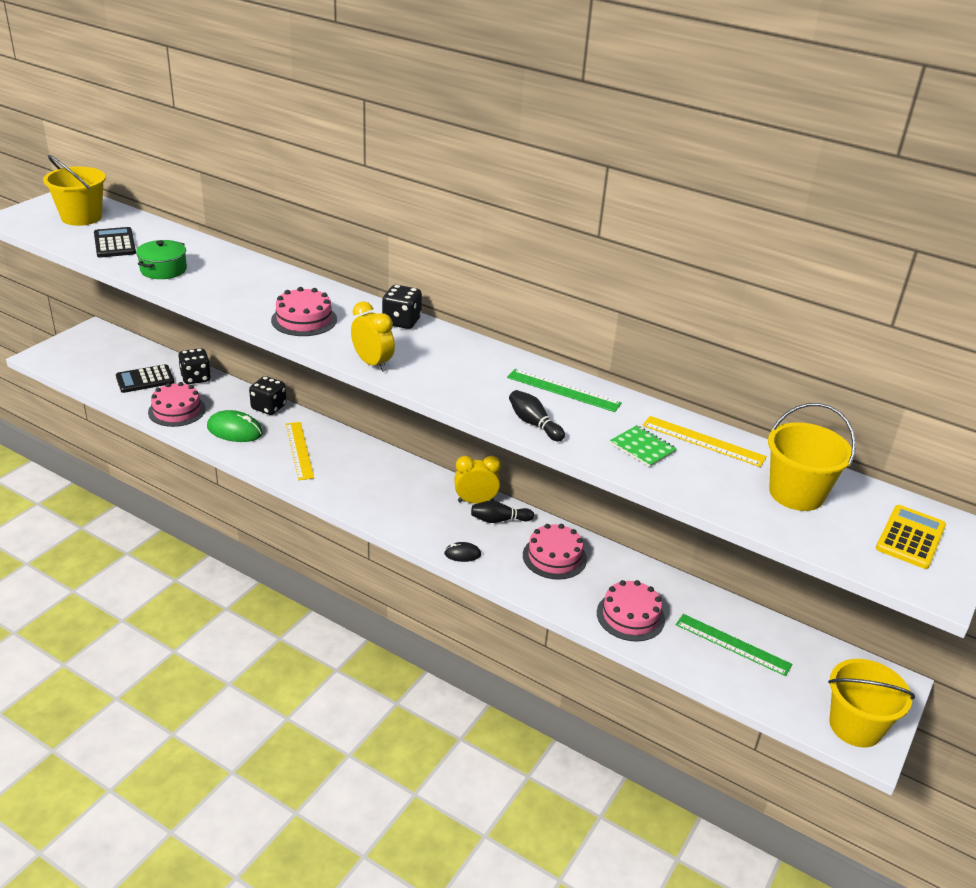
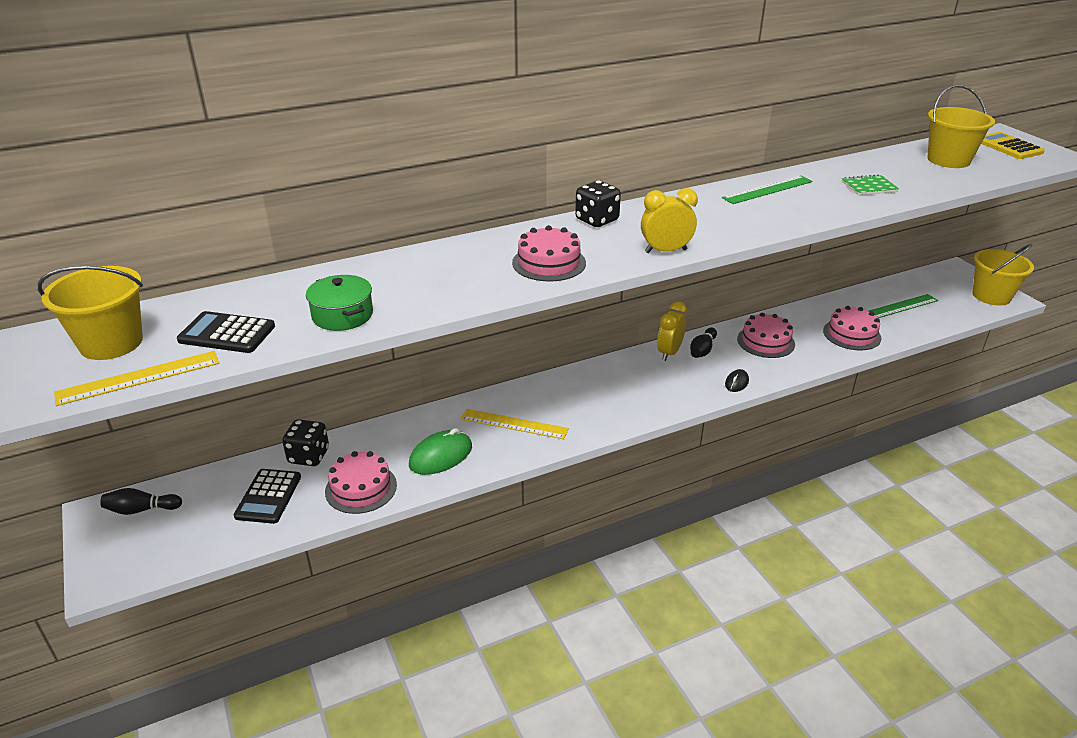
camera: 55 degrees left, 0 degrees up
black dice [249,376,287,415] -> none
black bowling pin [509,390,565,441] -> black bowling pin moved to [100,488,182,515]
yellow ruler [642,416,767,467] -> yellow ruler moved to [54,351,219,406]

